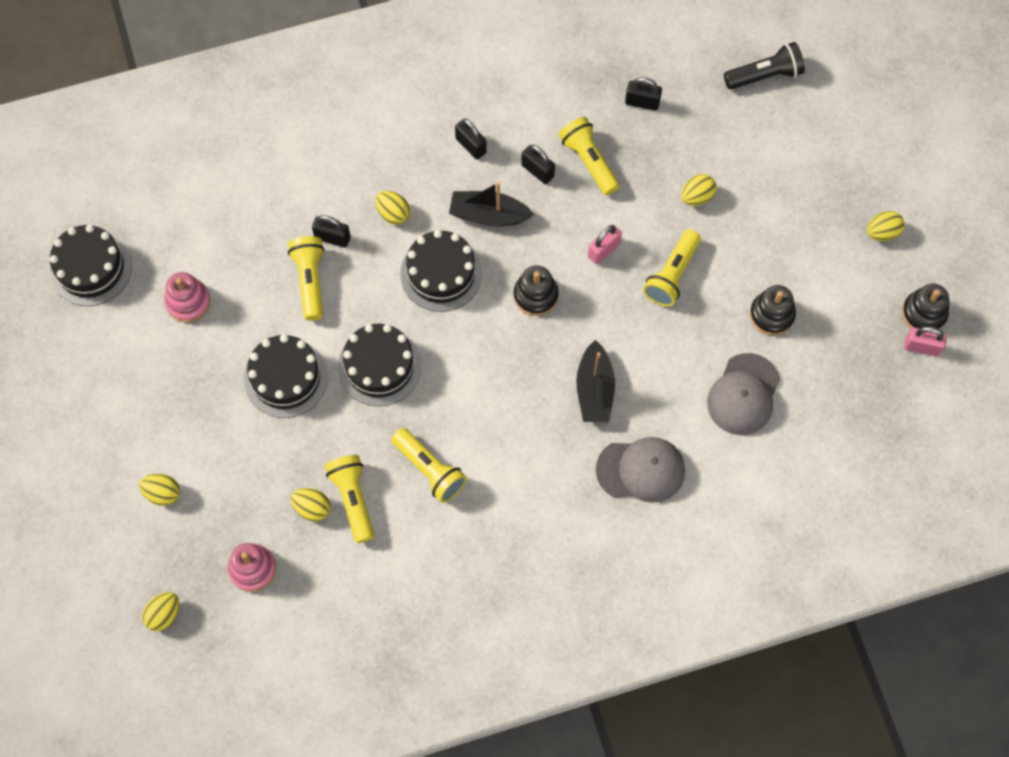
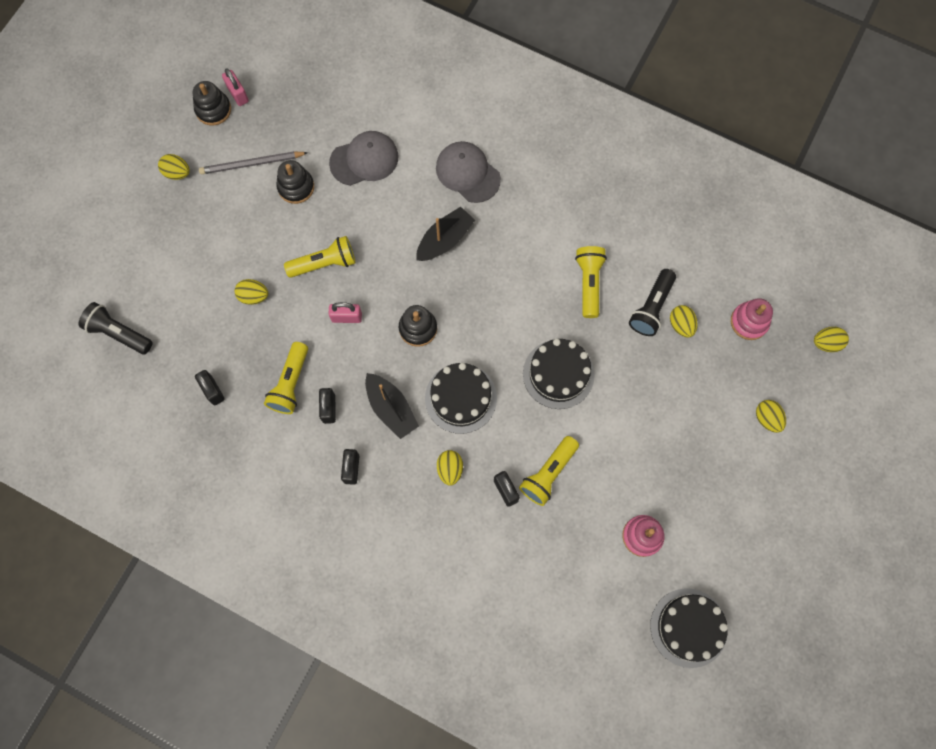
camera: 135 degrees left, 5 degrees up
black cake [244,334,328,418] -> none
yellow flashlight [325,455,374,543] -> black flashlight [629,269,676,336]
none -> grey pencil [199,151,308,174]

